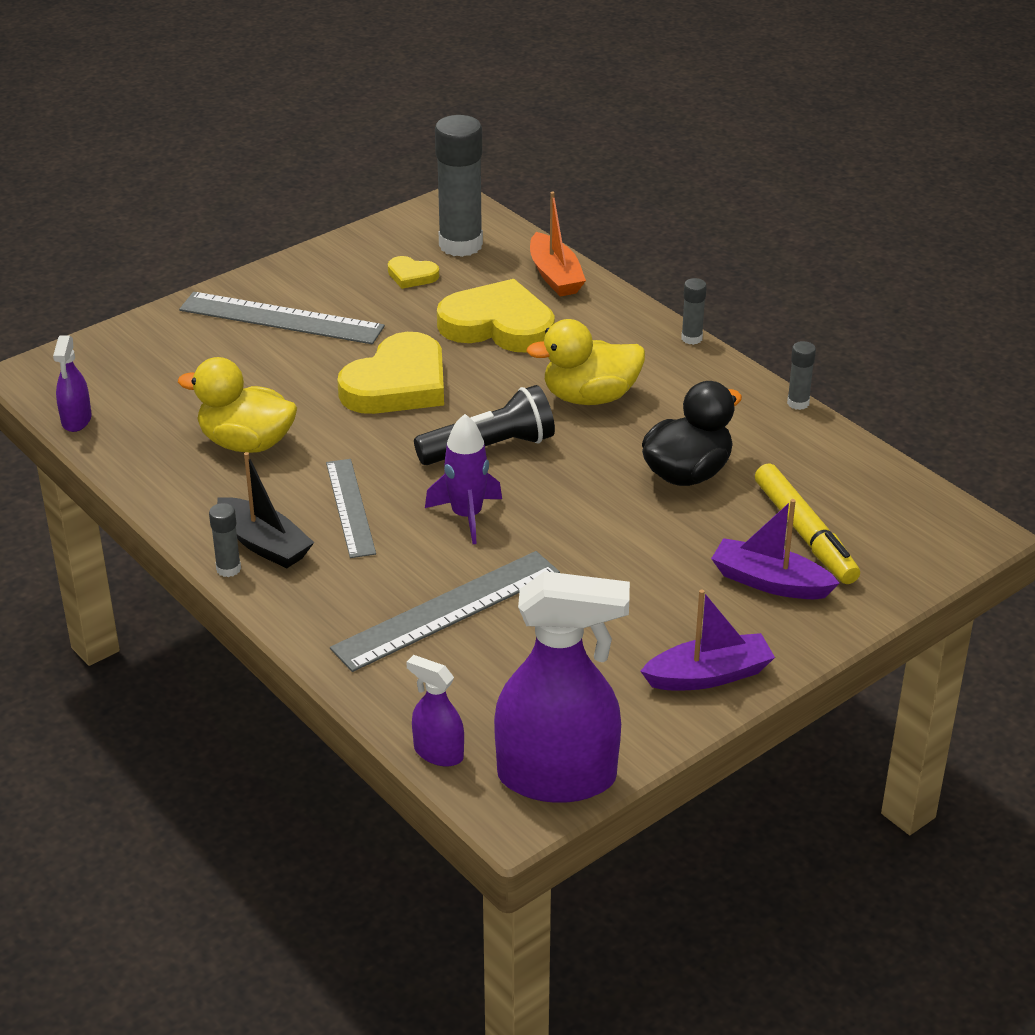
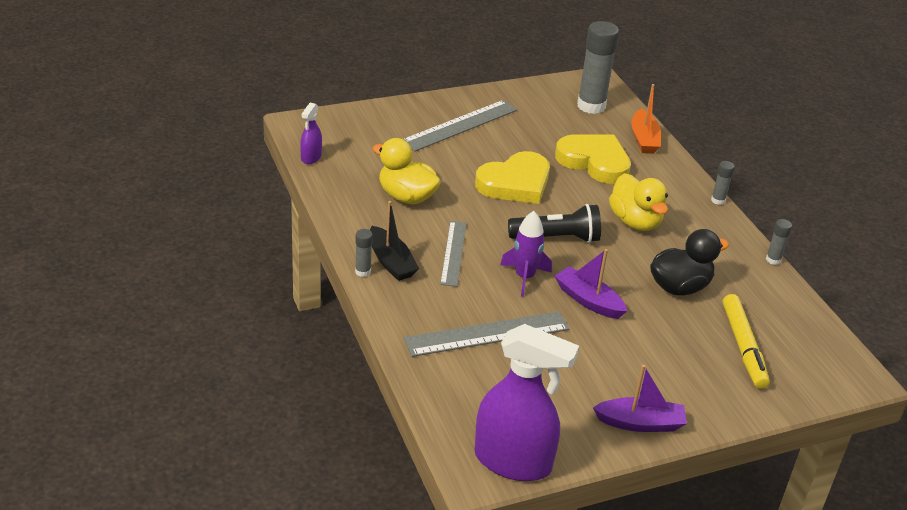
camera: 15 degrees right, 0 degrees up
grey ruler [179,292,385,344] -> grey ruler turned 75 degrees counterclockwise [403,100,517,151]
yellow heart [388,256,439,289] -> none
purple spray bottle [406,655,464,766] -> none
yellow duck [526,319,645,405] -> yellow duck turned 120 degrees counterclockwise [609,173,668,231]
purple boat [711,499,840,599] -> purple boat moved to [555,249,627,319]

